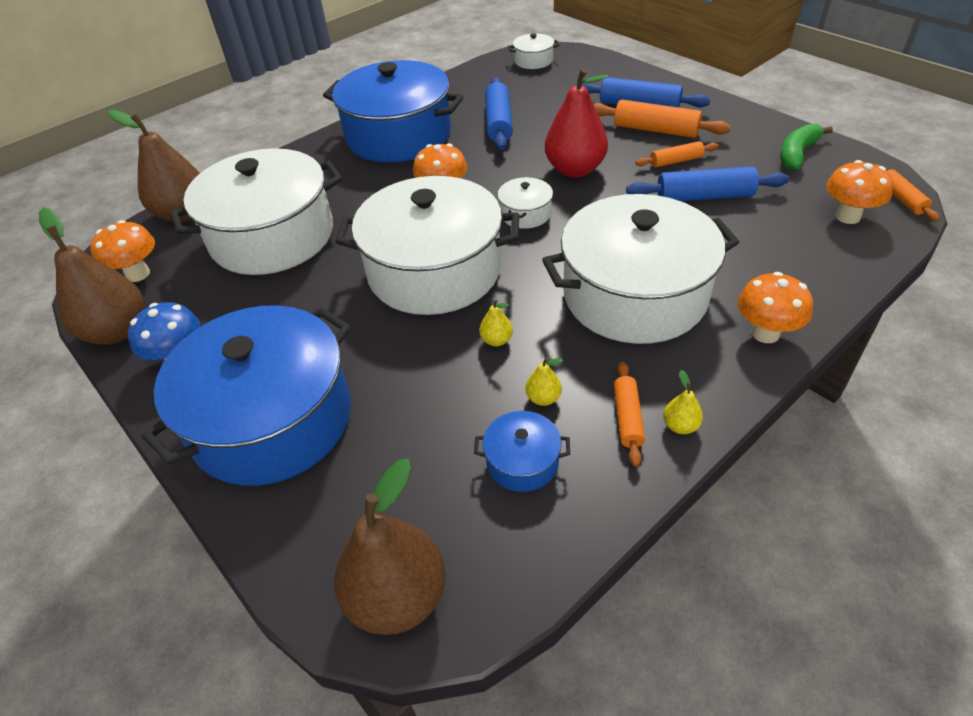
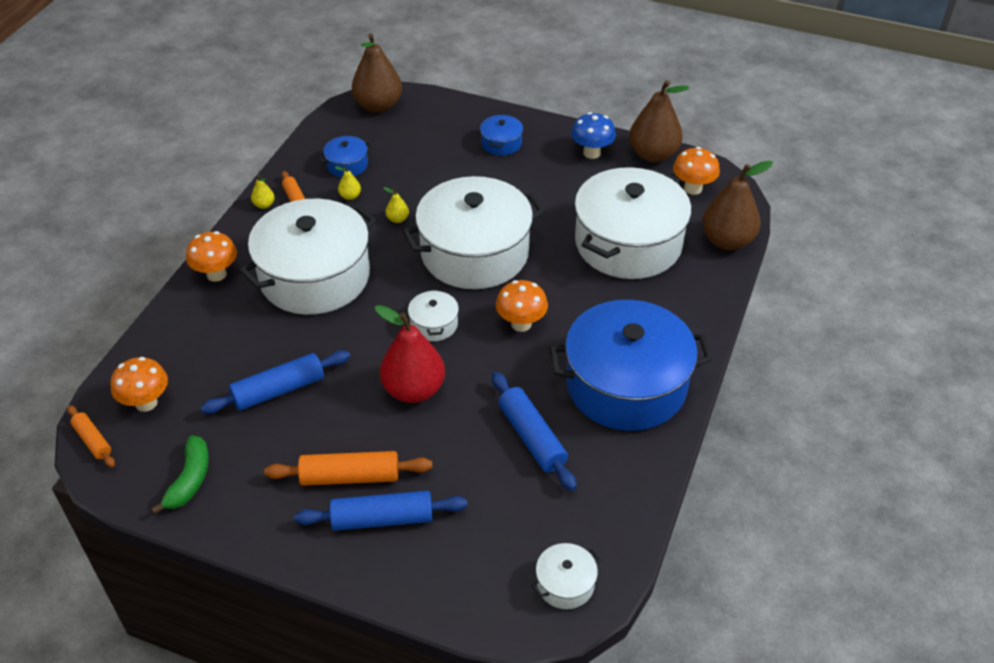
camera: 150 degrees right, 0 degrees up
blue pot [142,305,351,486] -> blue pot [480,114,523,156], size x0.42
orange rolling pin [635,141,719,168] -> none

